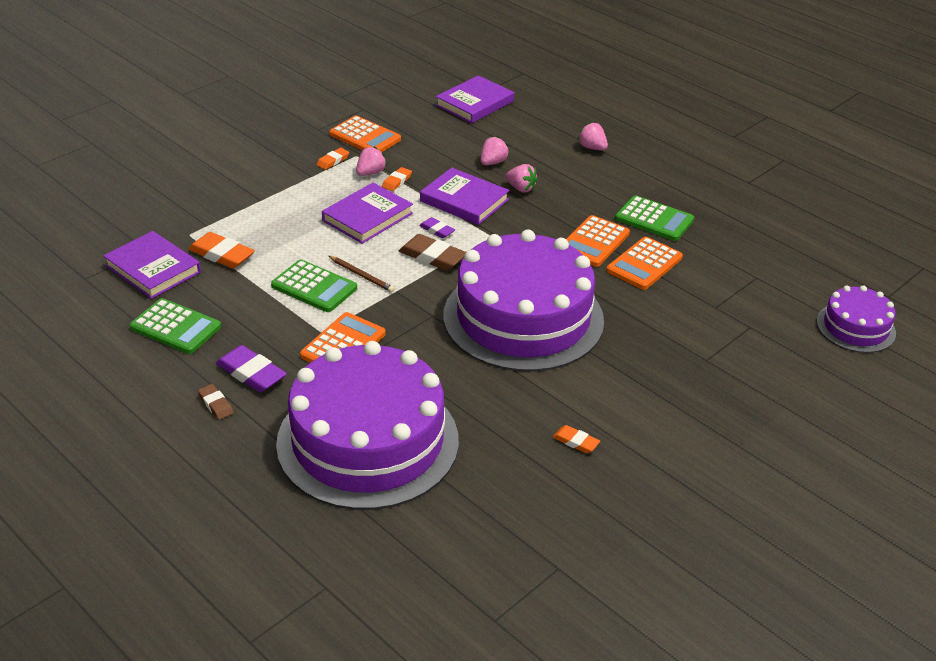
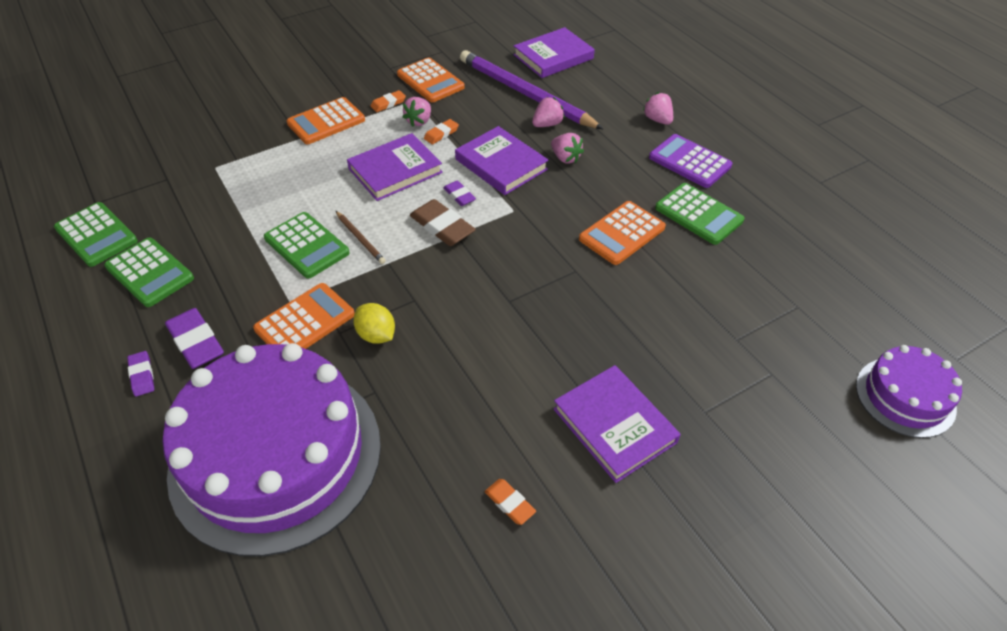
camera: 15 degrees right, 10 degrees up
purple book [103,231,201,299] -> purple book moved to [553,365,681,483]
orange eraser [188,232,255,269] -> none
brown eraser [198,384,234,420] -> purple eraser [127,351,154,397]
pink strawberry [356,146,387,176] -> pink strawberry turned 150 degrees clockwise [403,97,431,127]
purple cake [443,230,604,372] -> none
orange calculator [606,237,683,290] -> orange calculator moved to [287,97,365,144]
none -> green calculator [54,202,138,267]
none -> yellow lemon [353,303,395,344]
none -> purple pencil [460,50,603,129]
none -> purple calculator [649,134,732,188]

